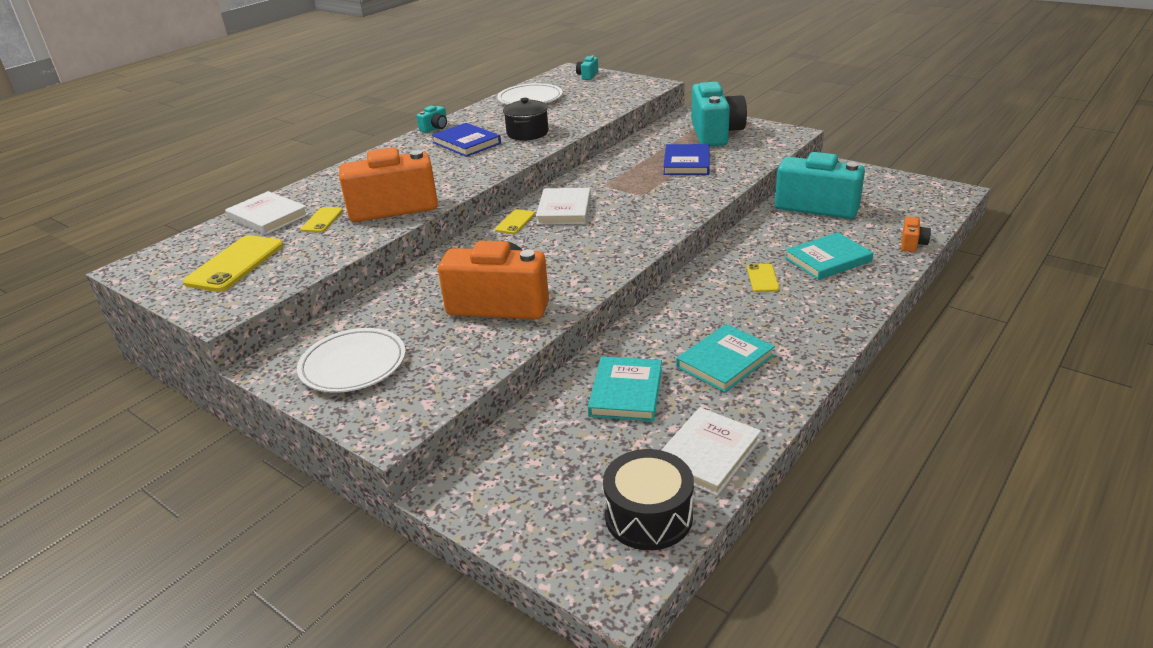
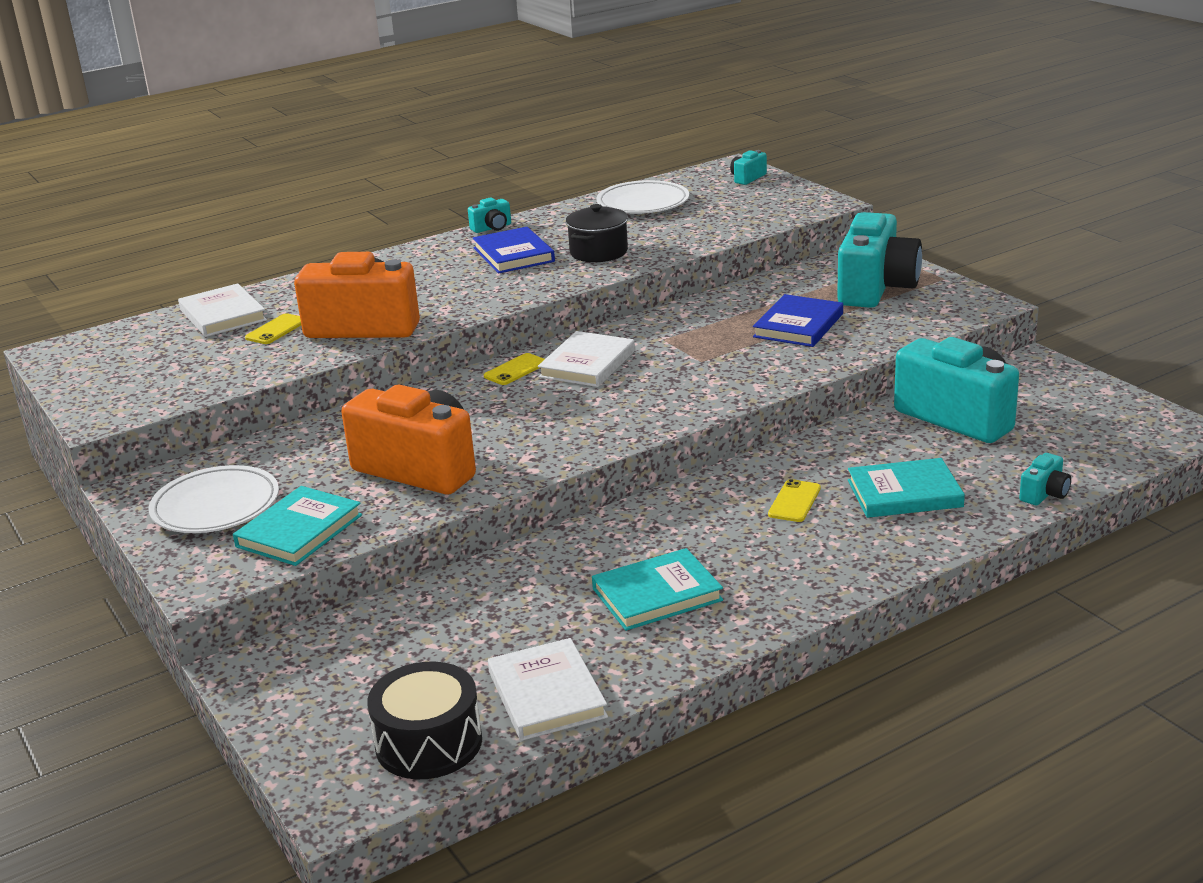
camera: 20 degrees right, 5 degrees down
yellow phone [183,235,283,292] -> none
turquoise book [588,356,662,421] -> turquoise book moved to [233,486,362,566]
white book [662,407,761,496] -> white book turned 75 degrees counterclockwise [488,638,608,741]
orange camera [901,217,931,252] -> turquoise camera [1019,453,1071,505]

